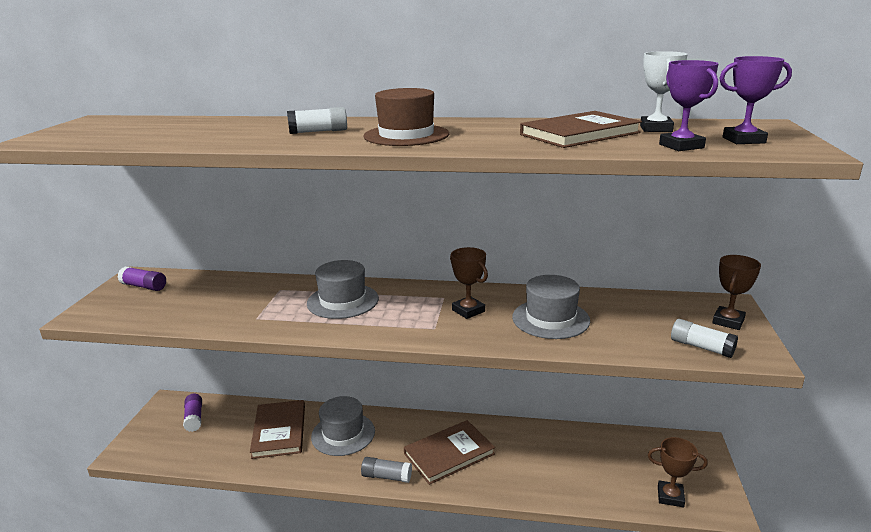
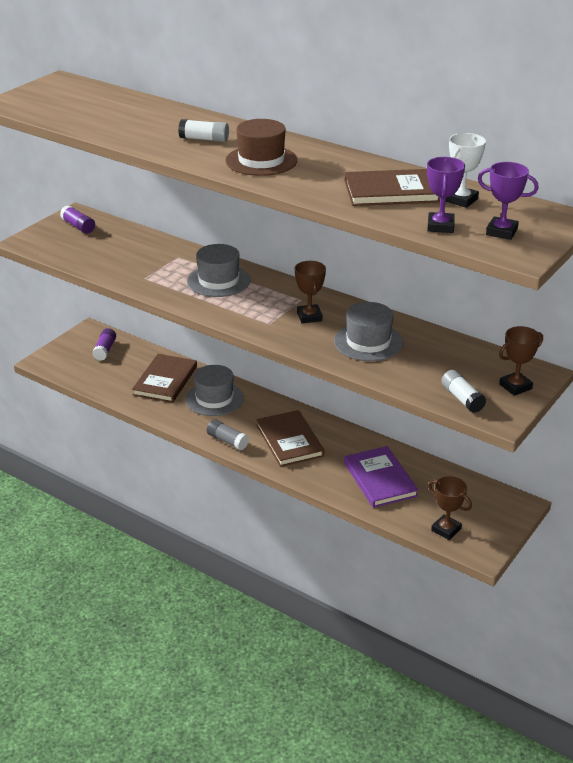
camera: 25 degrees right, 10 degrees up
brown book [404,420,495,485] -> brown book turned 75 degrees clockwise [256,410,324,467]
none -> purple book [344,446,419,508]

